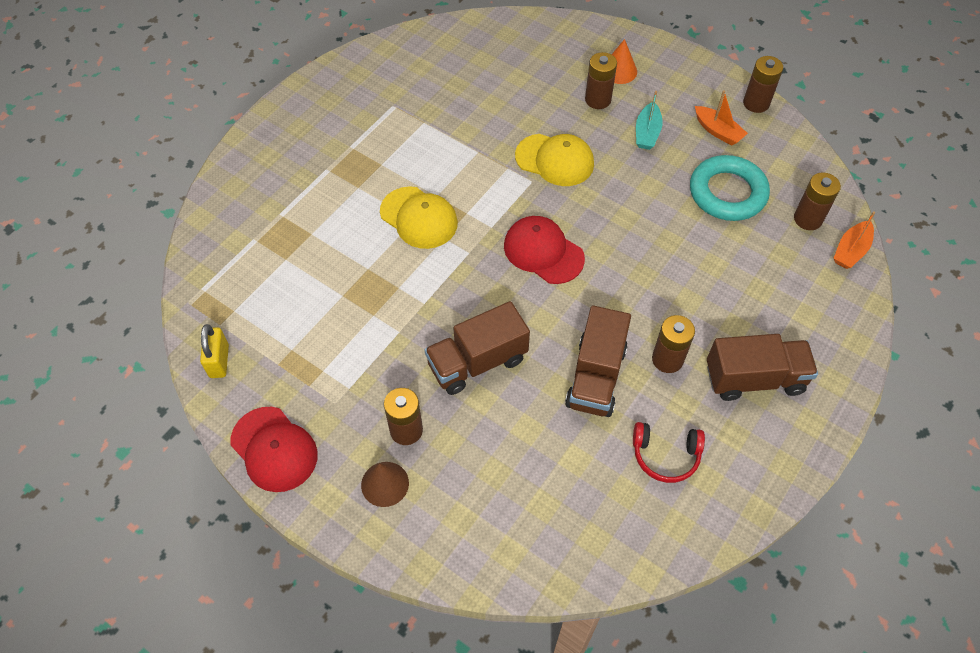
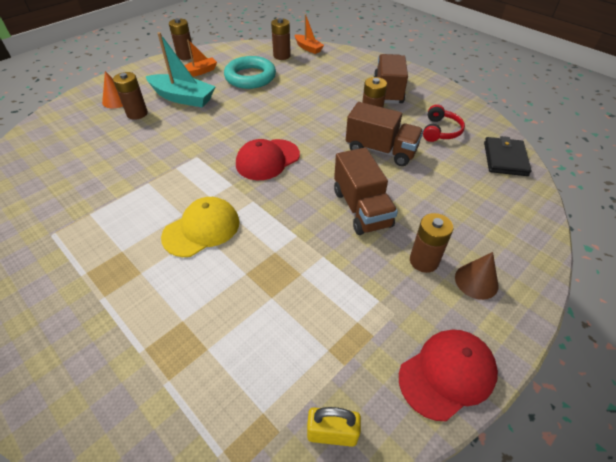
camera: 80 degrees left, 10 degrees down
yellow cap [515,134,594,186] -> none
turquoise boat [636,91,663,150] -> turquoise boat [146,32,215,107], size x1.72
none -> black wallet [484,136,531,176]

